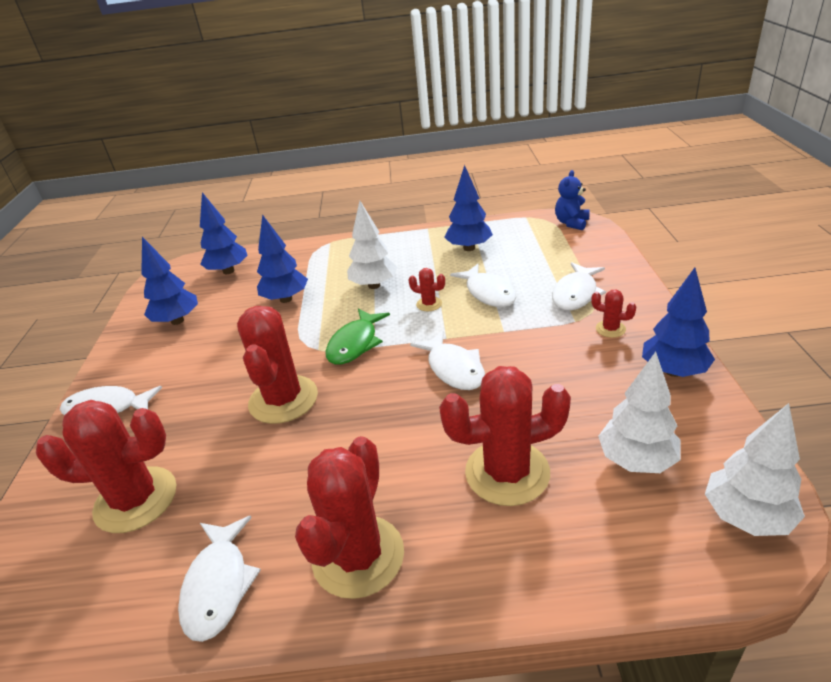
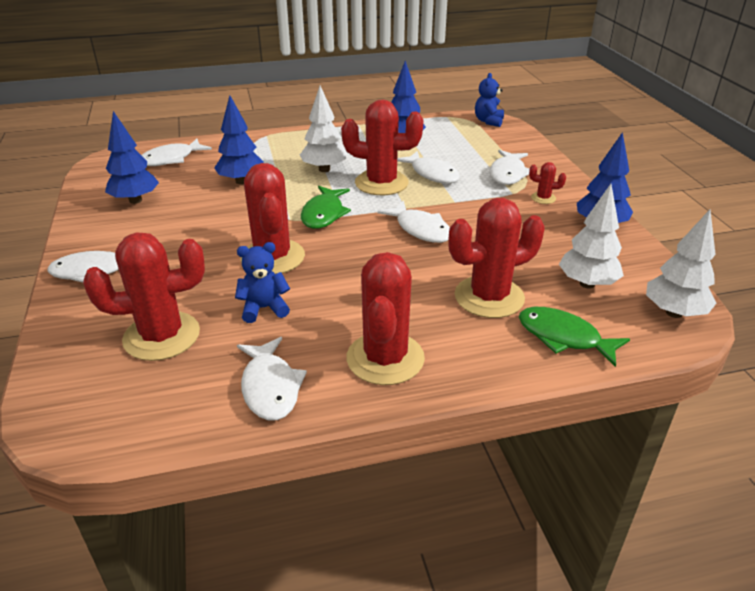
camera: 15 degrees left, 0 degrees up
blue tree [200,192,248,274] -> white fish [142,139,212,166]
red cactus [409,268,445,311] -> red cactus [341,100,424,195], size x2.27
none -> blue teddy bear [235,242,290,323]
none -> green fish [519,307,630,367]

